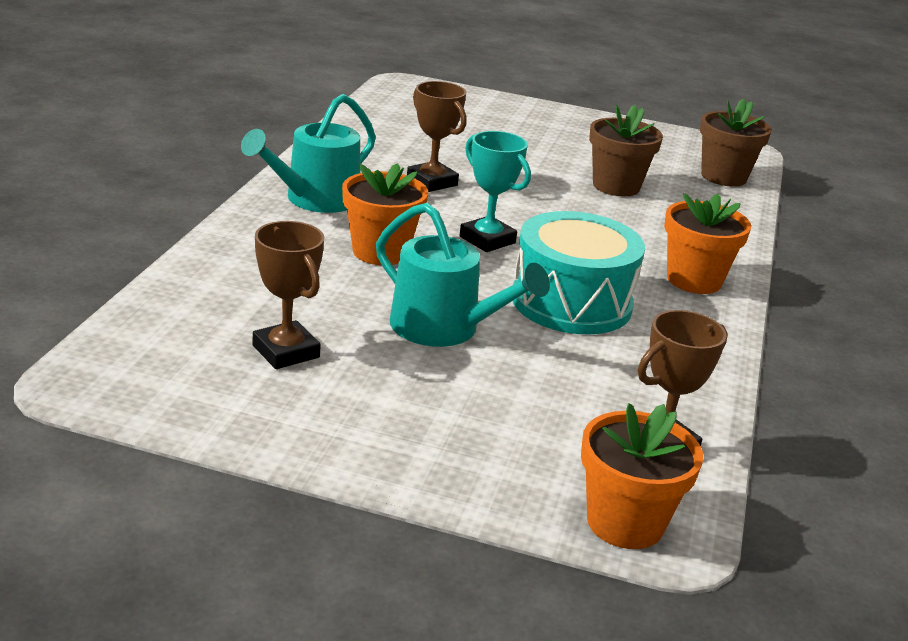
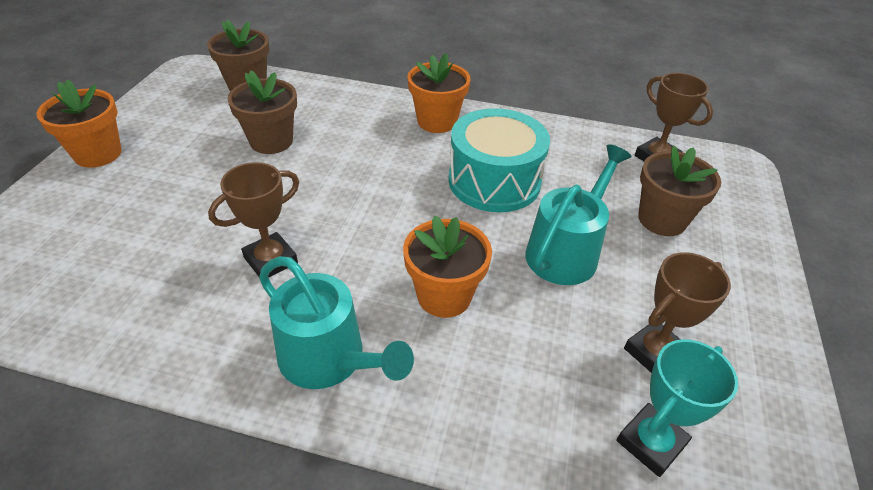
camera: 90 degrees left, 15 degrees up
turquoise trophy [459,131,531,252] -> turquoise trophy moved to [617,339,738,477]
orange flower pot [581,403,703,549] -> orange flower pot moved to [36,80,122,168]
none -> brown flower pot [638,145,721,236]

